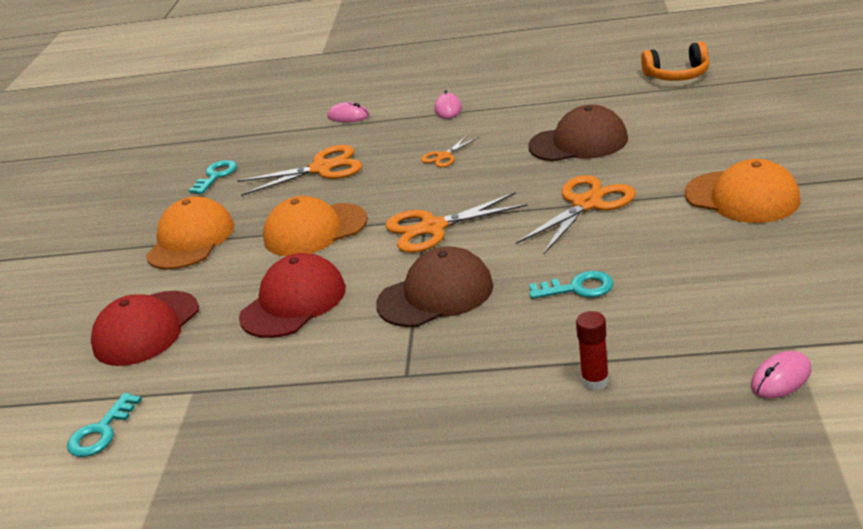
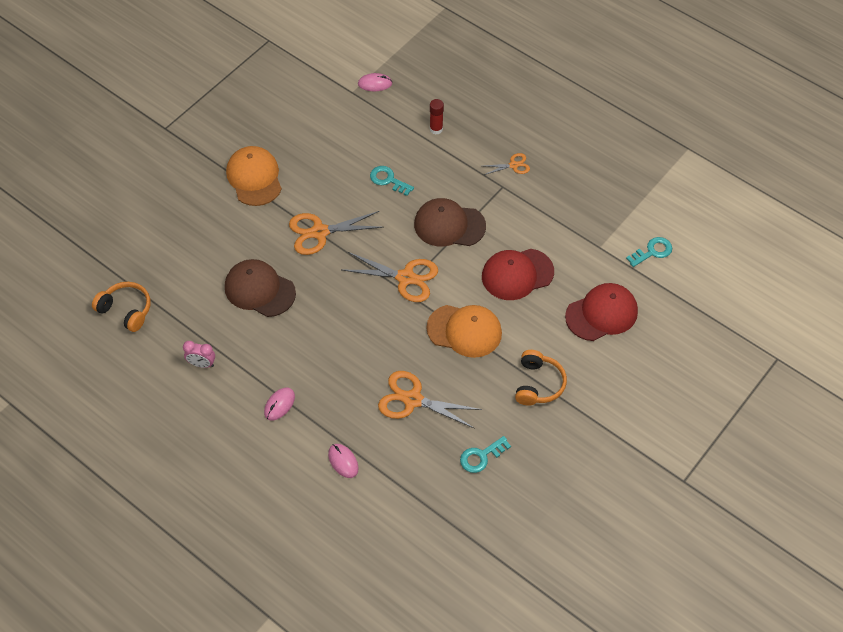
camera: 150 degrees left, 25 degrees up
orange cap [146,196,234,270] -> orange headphones [515,350,567,406]
orange scissors [421,135,479,167] -> orange scissors moved to [484,153,530,175]
none -> pink clock [183,341,215,368]

